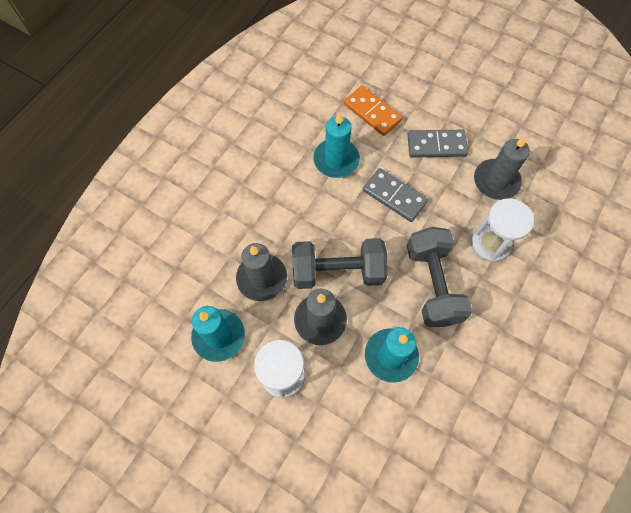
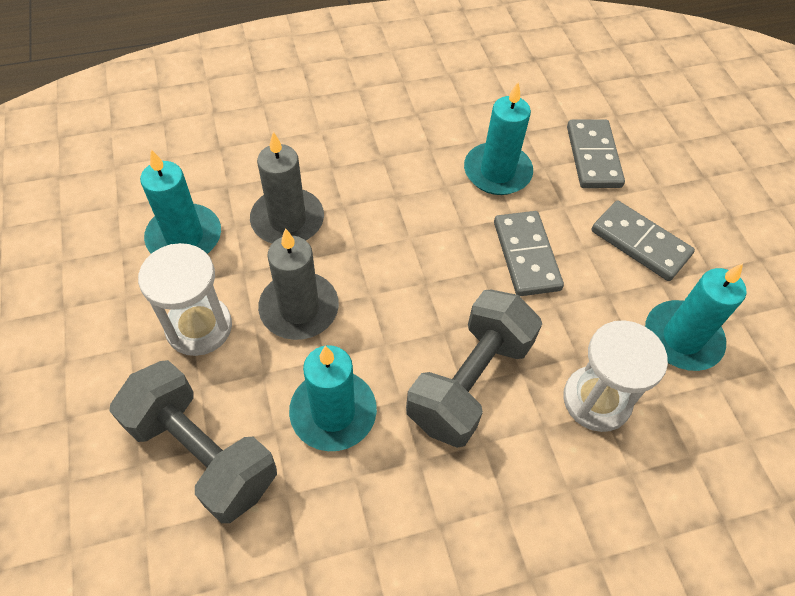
camera: 40 degrees right, 10 degrees down
grey dumbbell [292,238,388,289] -> grey dumbbell moved to [109,360,277,523]
orange domino [344,86,402,136] -> grey domino [567,120,625,188]
grey candle [474,136,530,200] -> turquoise candle [645,263,746,371]

